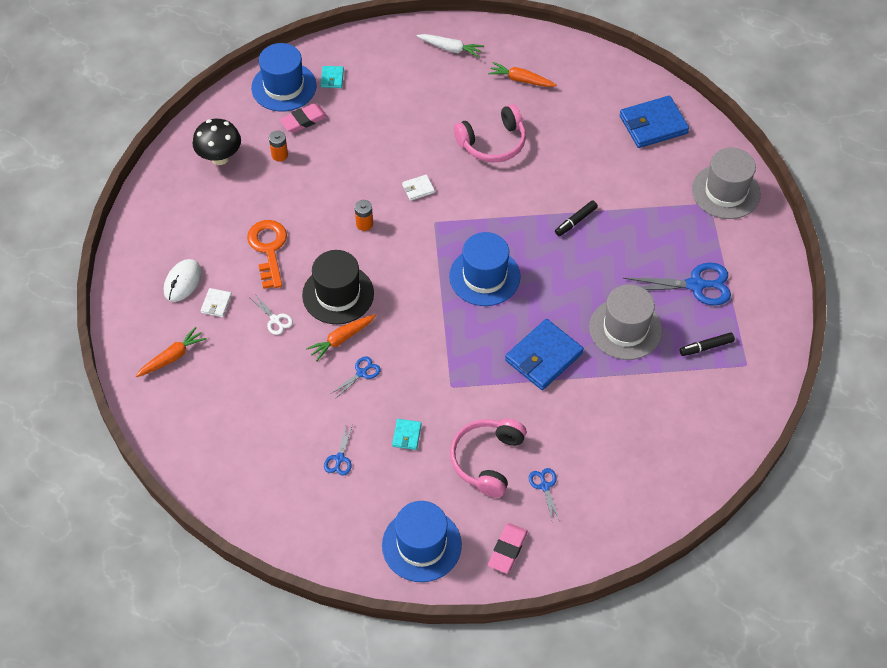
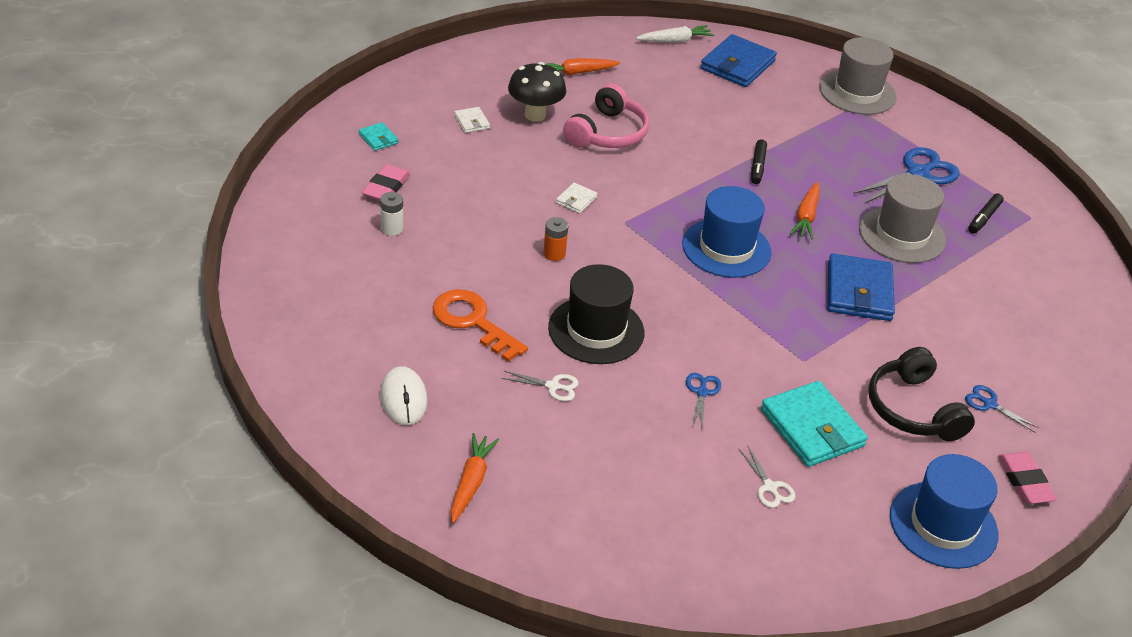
camera: 40 degrees left, 15 degrees down
black mushroom [193,119,241,165] -> black mushroom moved to [508,62,566,121]
white wallet [201,288,232,317] -> white wallet moved to [454,107,490,133]
blue hat [251,43,317,112] -> none
orange battery [269,131,288,162] -> white battery [380,192,403,236]
orange carrot [306,314,376,361] -> orange carrot moved to [790,182,820,239]
blue scissors [324,424,352,476] -> white scissors [739,445,796,508]
turquoise wallet [392,419,422,450] -> turquoise wallet [761,381,868,467], size x2.13
white carrot [417,34,484,58] -> white carrot moved to [636,25,714,43]
pink headphones [450,419,527,497] -> black headphones [868,347,975,441]

